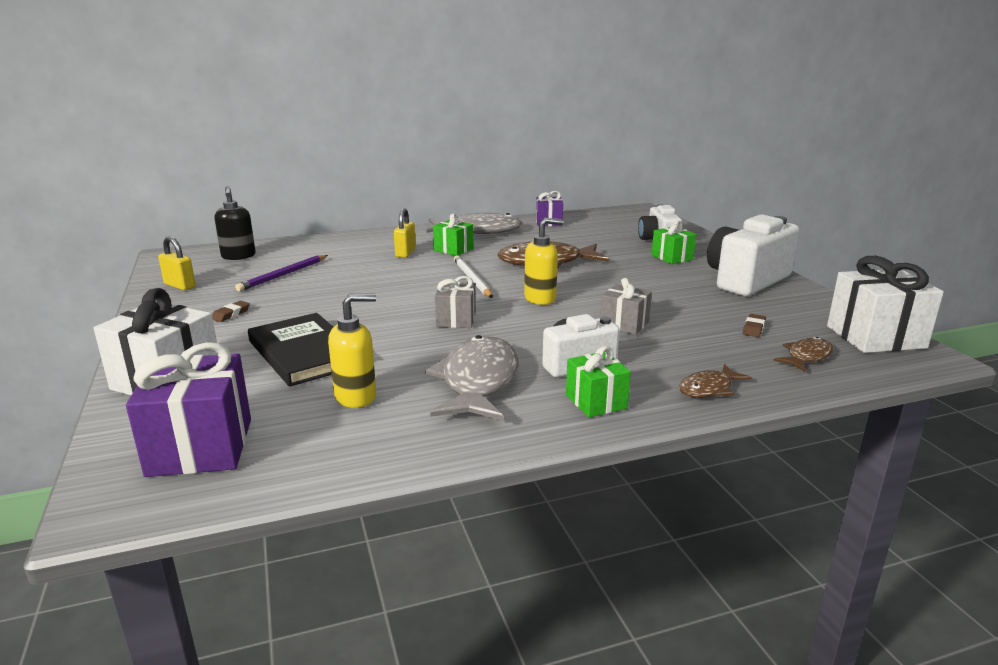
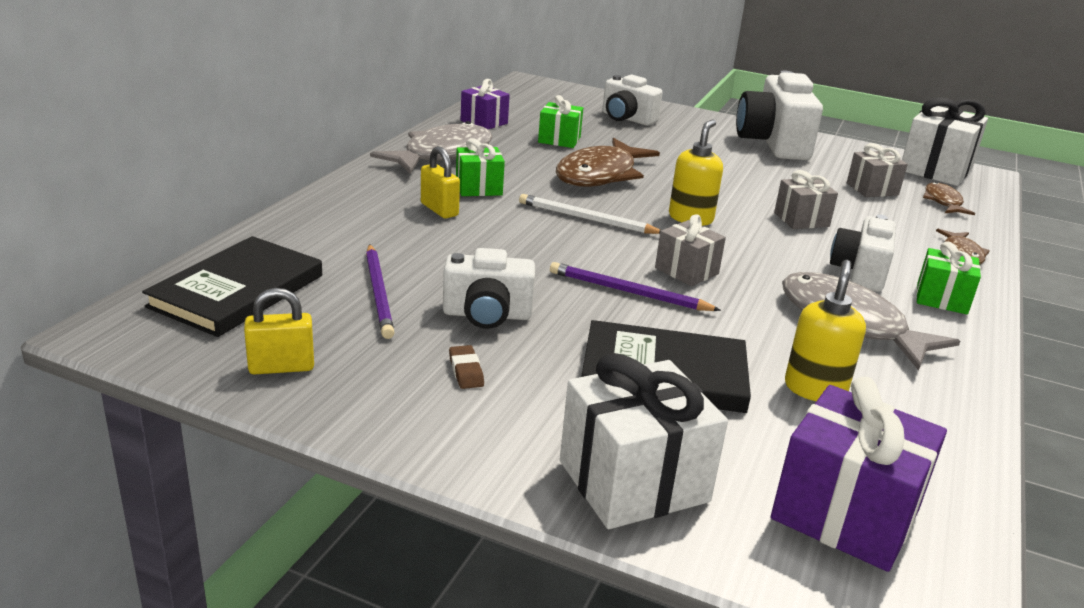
camera: 50 degrees left, 5 degrees up
black soap dispenser [215,186,256,260] -> black book [142,236,322,337]
green gift [651,221,696,264] -> green gift moved to [538,95,583,148]
brown eraser [743,314,766,337] -> grey gift [847,143,908,197]
none -> white camera [443,248,535,329]
none -> purple pencil [550,262,721,311]

